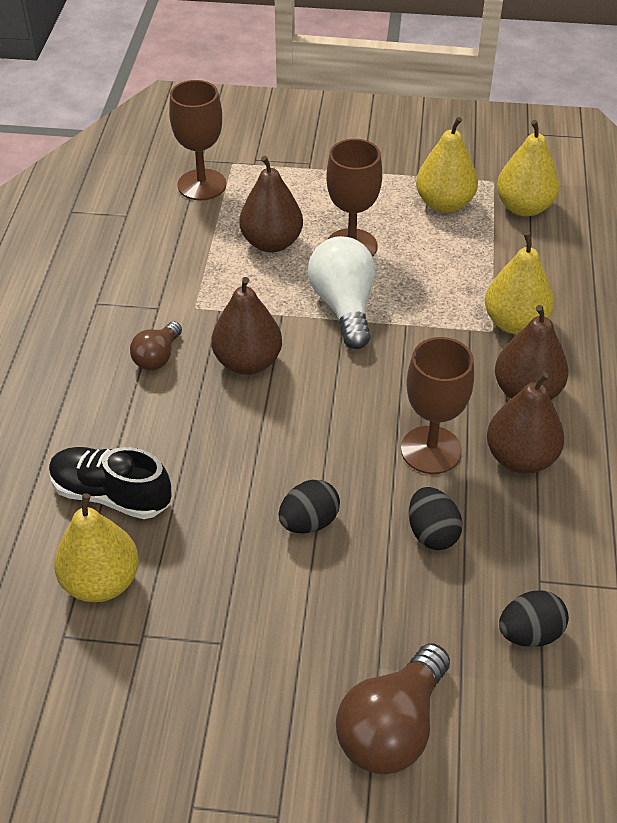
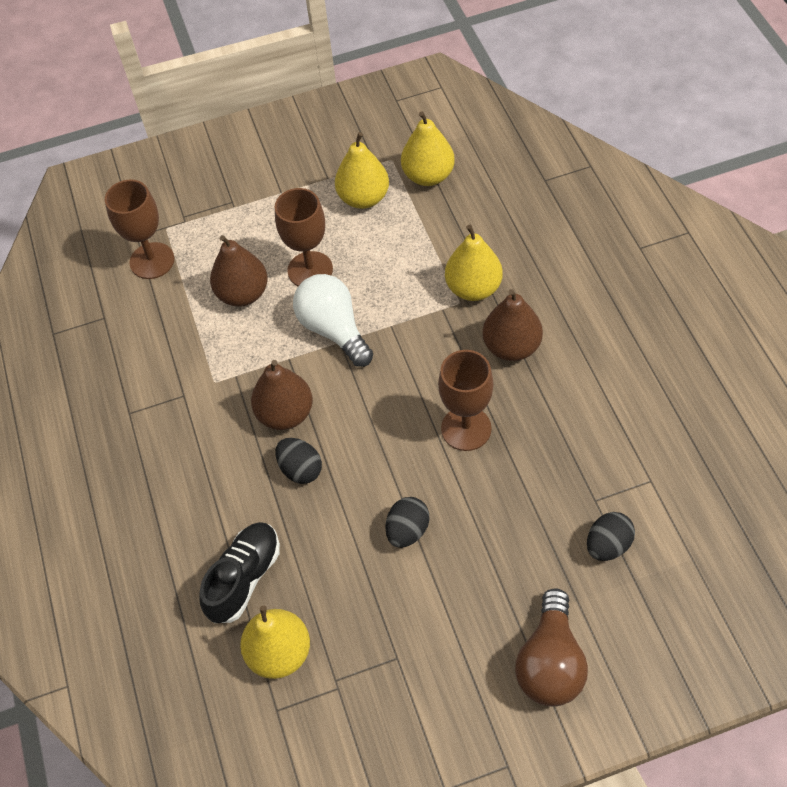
camera: 20 degrees left, 10 degrees up
black shoe [49,447,171,519] -> black shoe turned 120 degrees clockwise [199,522,280,623]
brown light bulb [130,321,182,370] -> none
black egg [409,487,463,550] -> black egg moved to [275,438,322,484]
brown pear [487,372,564,474] -> none

